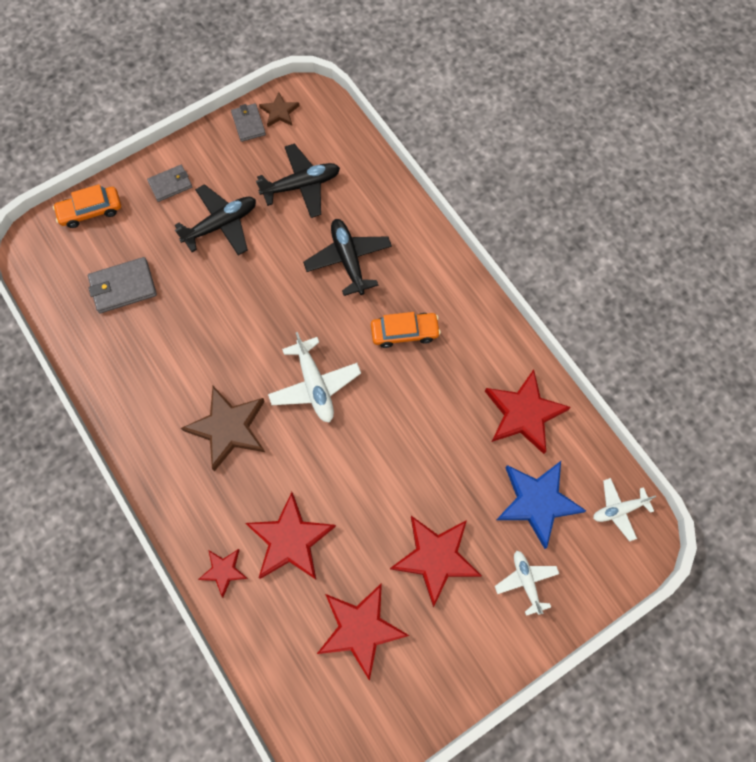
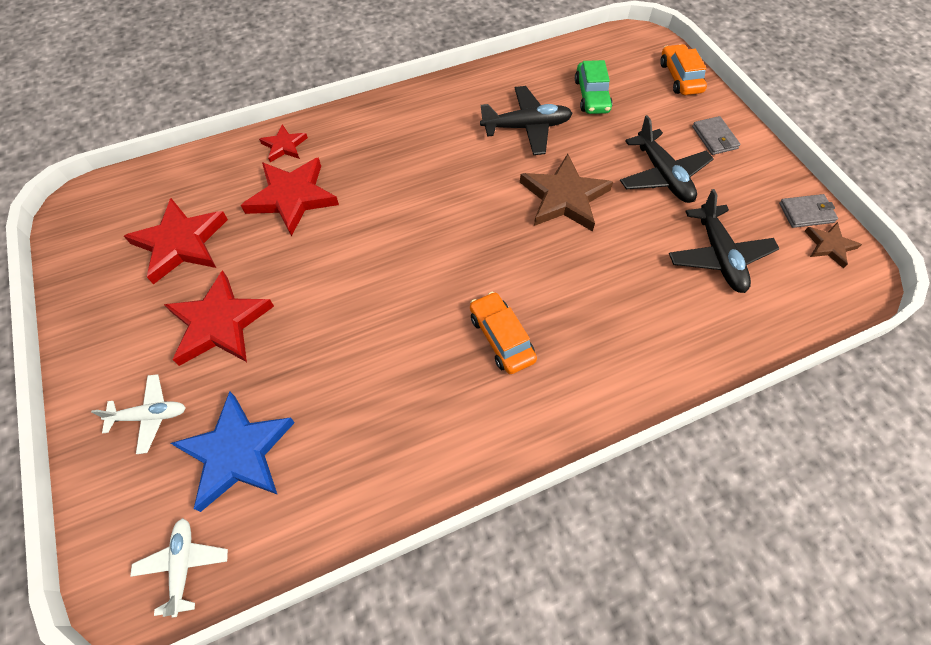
camera: 100 degrees right, 10 degrees down
grey wallet [88,257,157,313] -> green car [575,60,613,114]
brown star [181,386,265,471] -> brown star moved to [520,154,613,232]
white plane [268,332,361,423] -> none
black plane [303,219,392,296] -> black plane moved to [480,86,573,155]
orange car [371,312,441,348] -> orange car turned 150 degrees clockwise [470,292,537,374]
red star [485,369,571,454] -> none

